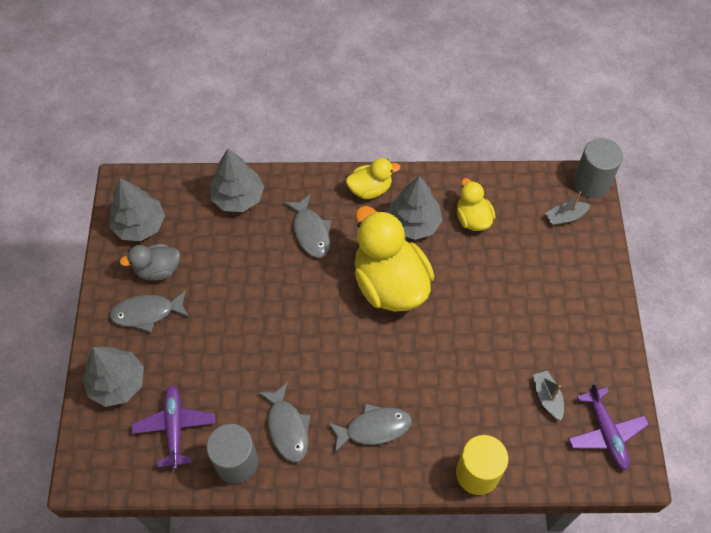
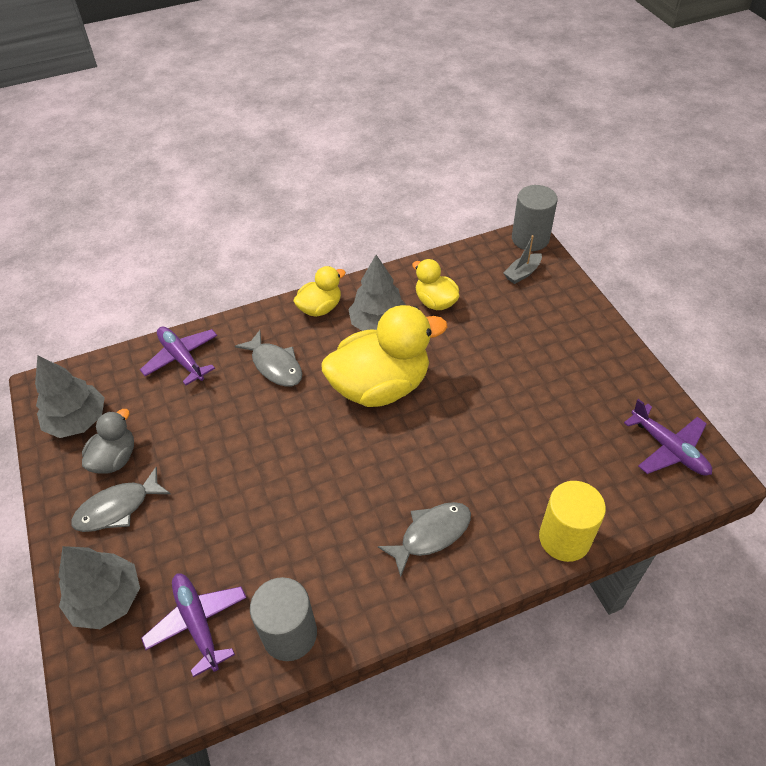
camera: 20 degrees left, 10 degrees down
grey duck [119,244,180,281] -> grey duck turned 150 degrees clockwise [82,409,134,474]
grey tree [210,148,264,212] -> purple plane [140,327,217,385]
grey fish [258,382,311,462] -> none
yellow duck [355,206,434,312] -> yellow duck turned 120 degrees clockwise [321,305,448,407]
grey boat [533,370,564,420] -> none

